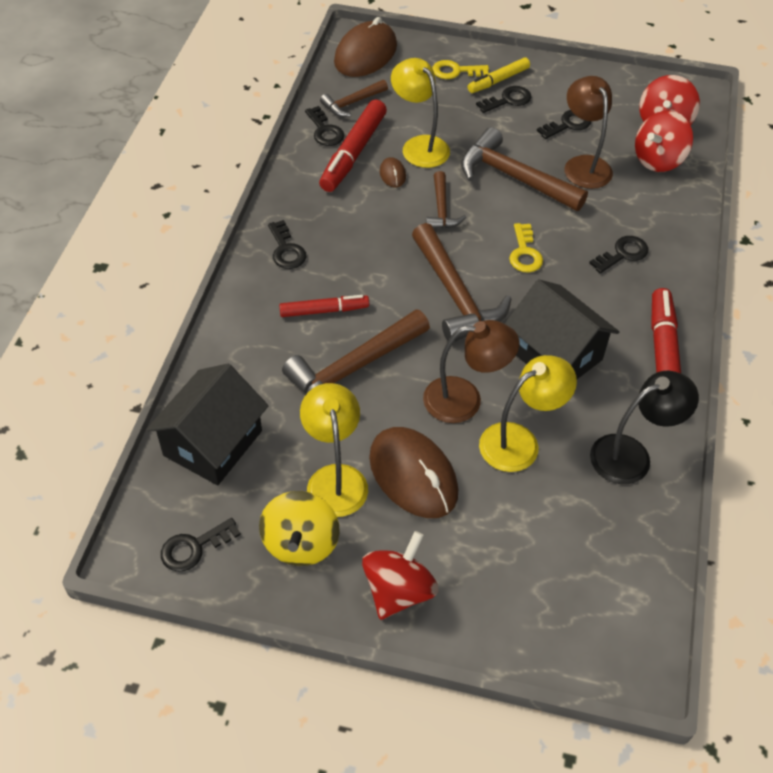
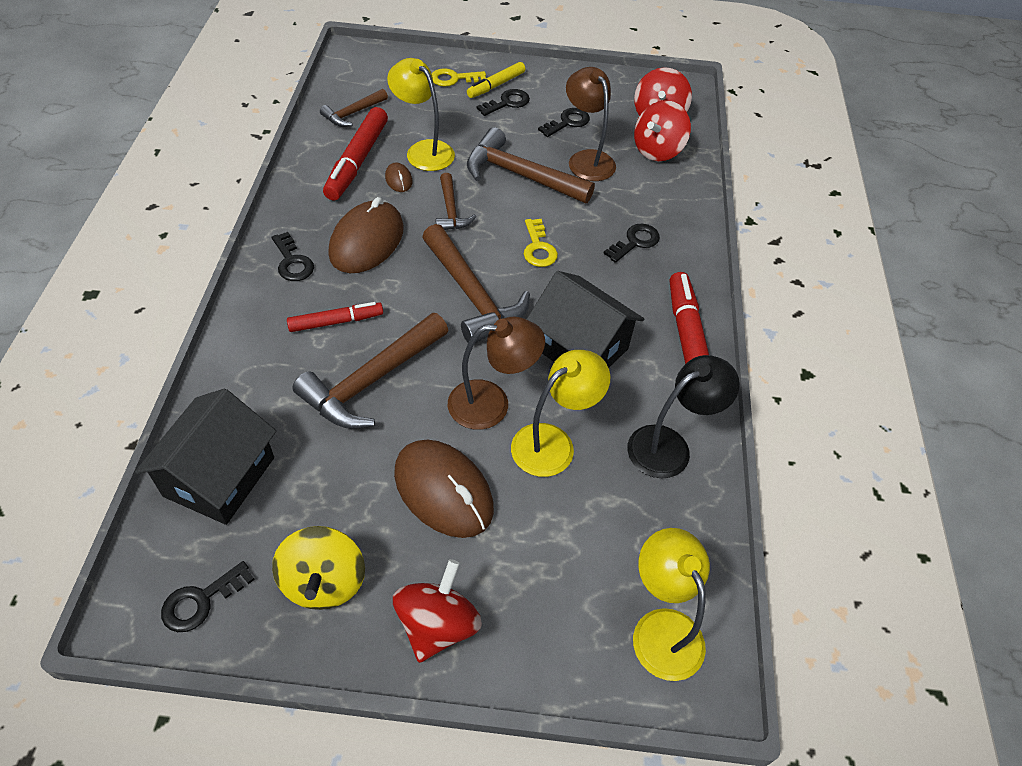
camera: 10 degrees left, 0 degrees up
yellow lamp [300,383,368,517] -> yellow lamp moved to [633,528,710,681]
black key [305,106,344,146] -> none
brown mouse [334,17,397,77] -> brown mouse moved to [328,197,404,273]

